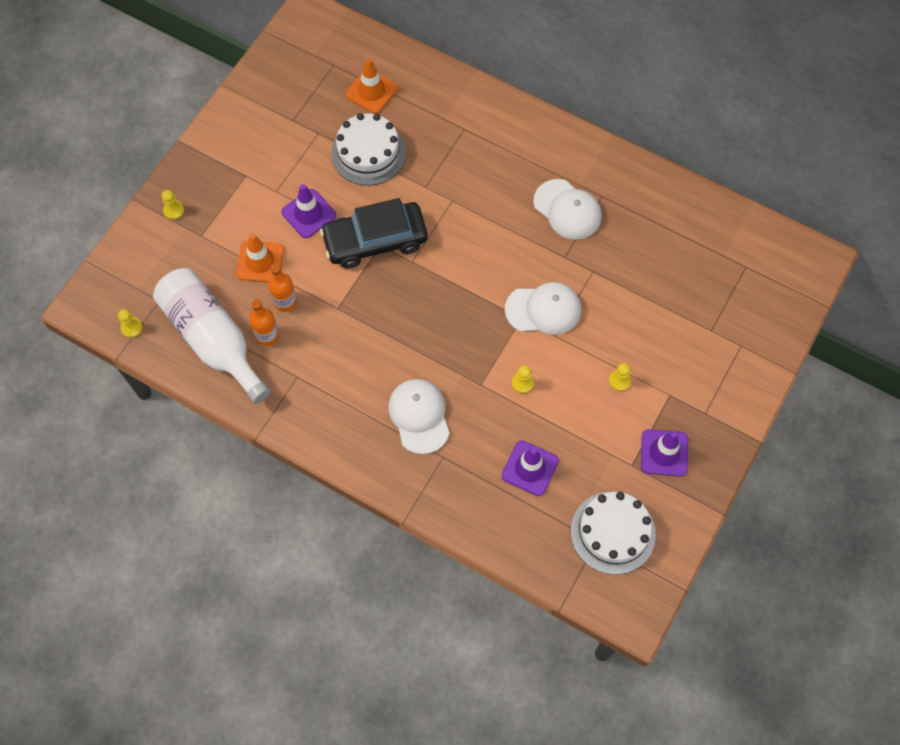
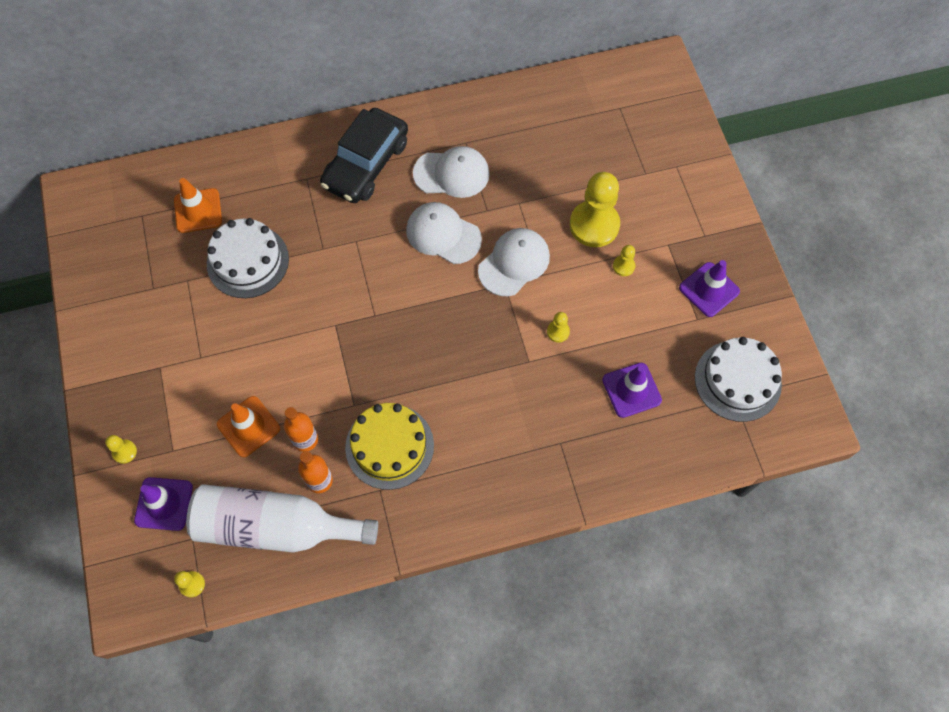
camera: 45 degrees left, 0 degrees up
purple traffic cone [281,184,336,238] -> purple traffic cone moved to [134,477,193,531]
black car [320,198,428,269] -> black car moved to [320,108,408,203]
white cap [388,379,450,454] -> white cap moved to [406,202,482,264]
none -> yellow cake [345,403,434,490]
none -> yellow pawn [570,172,620,247]

